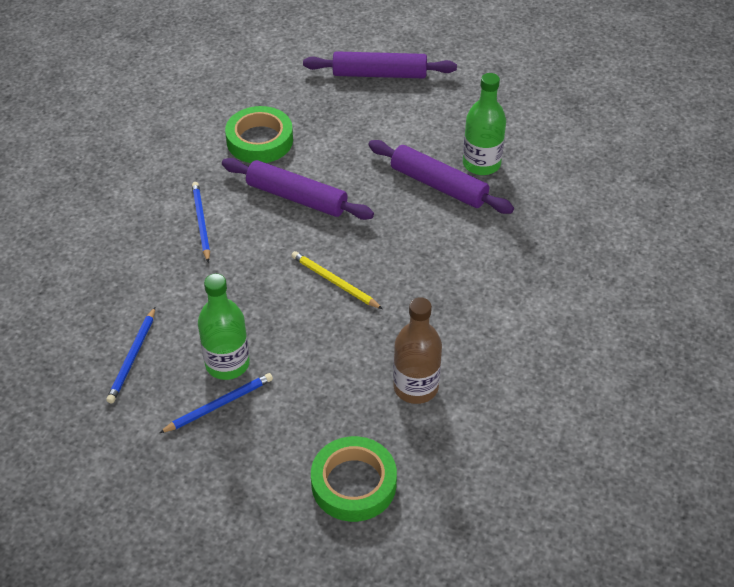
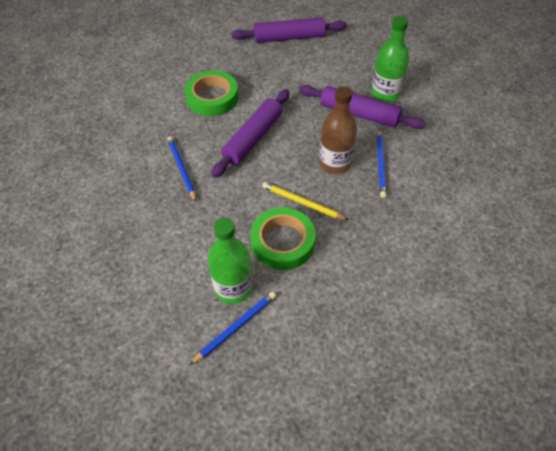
camera: 10 degrees left, 5 degrees up
blue pencil [106,307,155,404] -> blue pencil moved to [377,129,386,198]
purple rolling pin [222,158,374,220] -> purple rolling pin turned 75 degrees counterclockwise [211,89,290,178]
green tape [311,436,397,522] -> green tape moved to [250,208,316,270]
brown bottle [393,297,442,404] -> brown bottle moved to [319,86,357,174]

